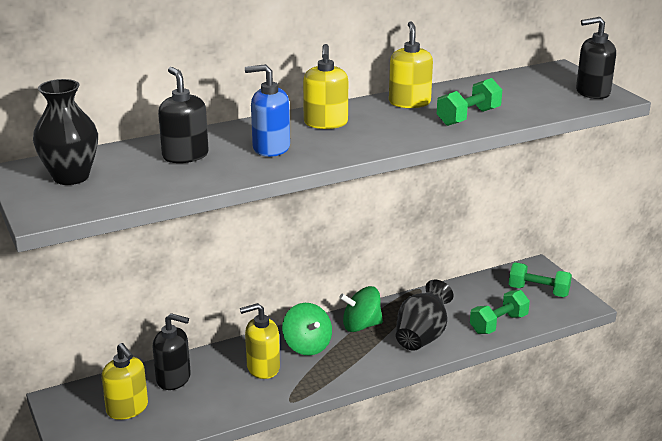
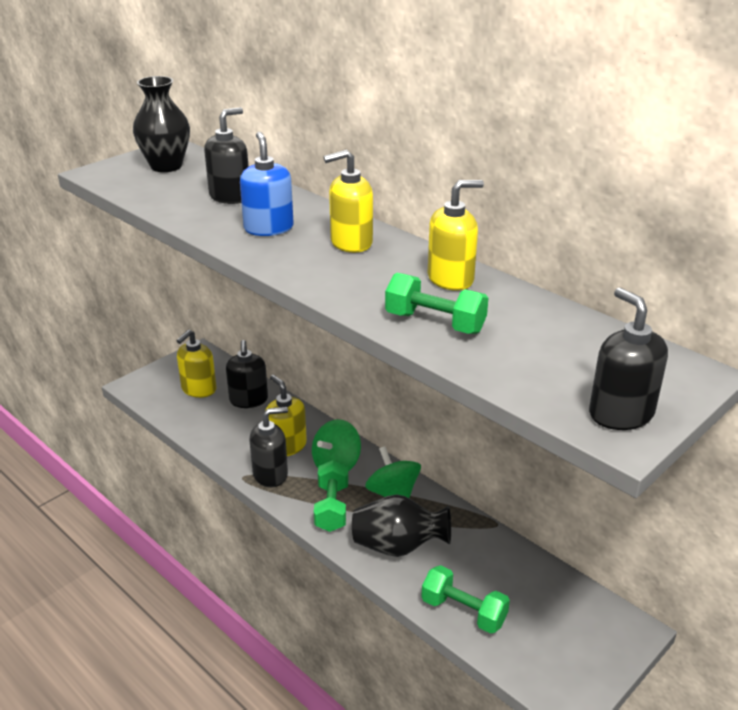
camera: 70 degrees right, 5 degrees up
green dumbbell [509,262,572,297] -> green dumbbell moved to [314,460,348,532]
none -> black soap dispenser [250,407,288,487]

